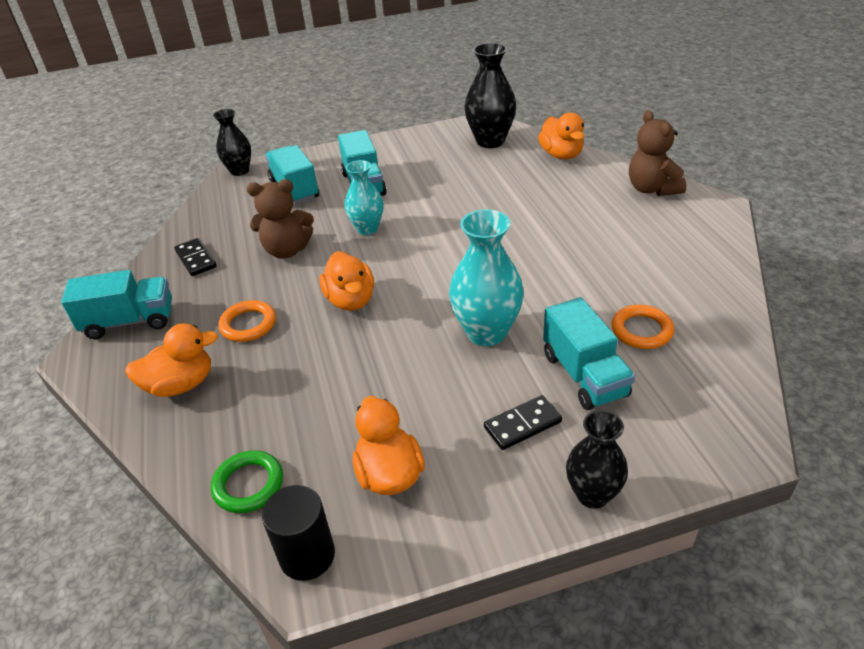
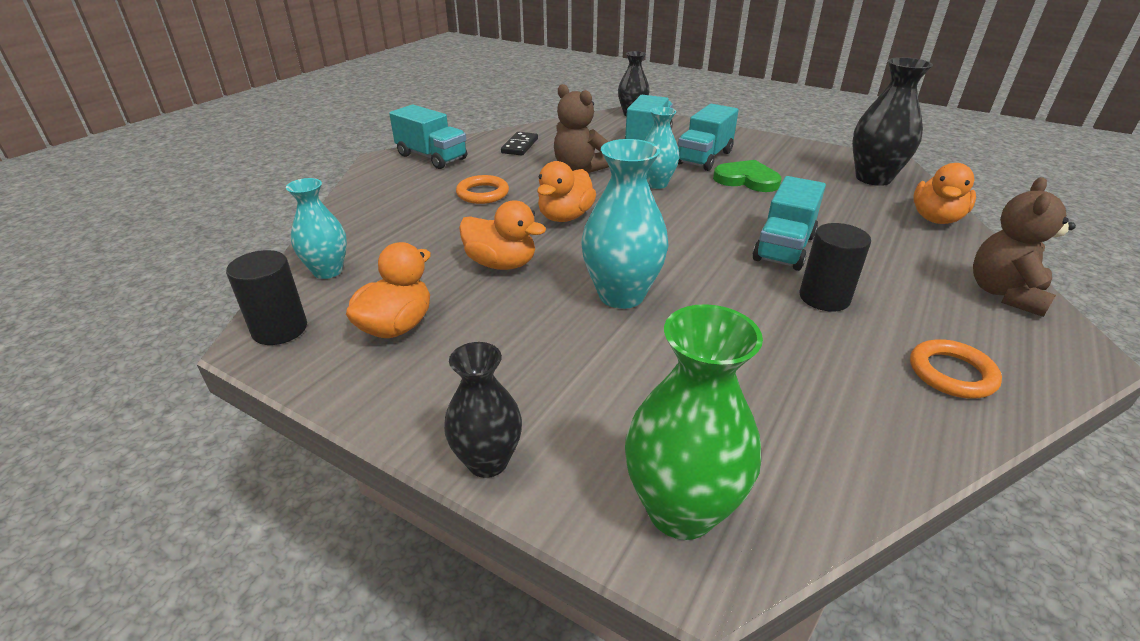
camera: 45 degrees right, 5 degrees down
orange duck [125,324,218,397] -> orange duck moved to [459,200,546,270]
green ring [211,450,283,513] -> turquoise vase [286,178,347,279]
black domino [484,395,562,450] -> none
turquoise truck [543,297,635,410] -> turquoise truck moved to [753,176,826,271]
orange ring [612,305,674,349] -> orange ring moved to [910,339,1002,398]
none -> green vase [625,304,763,540]
none -> green heart [713,160,781,192]
none -> black cylinder [799,223,871,312]

